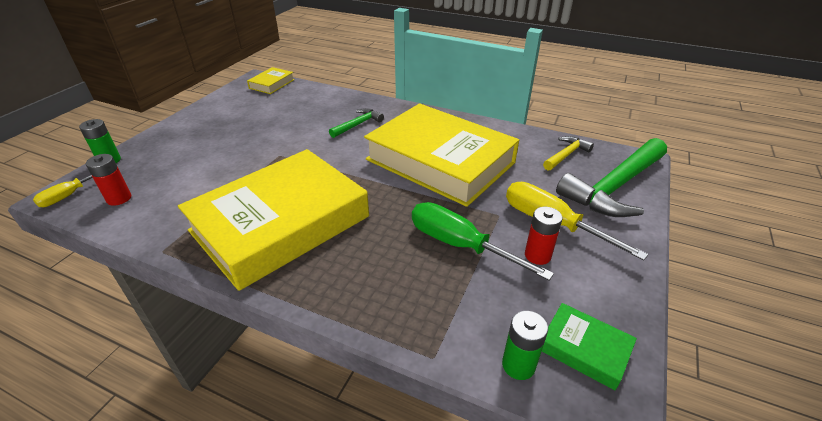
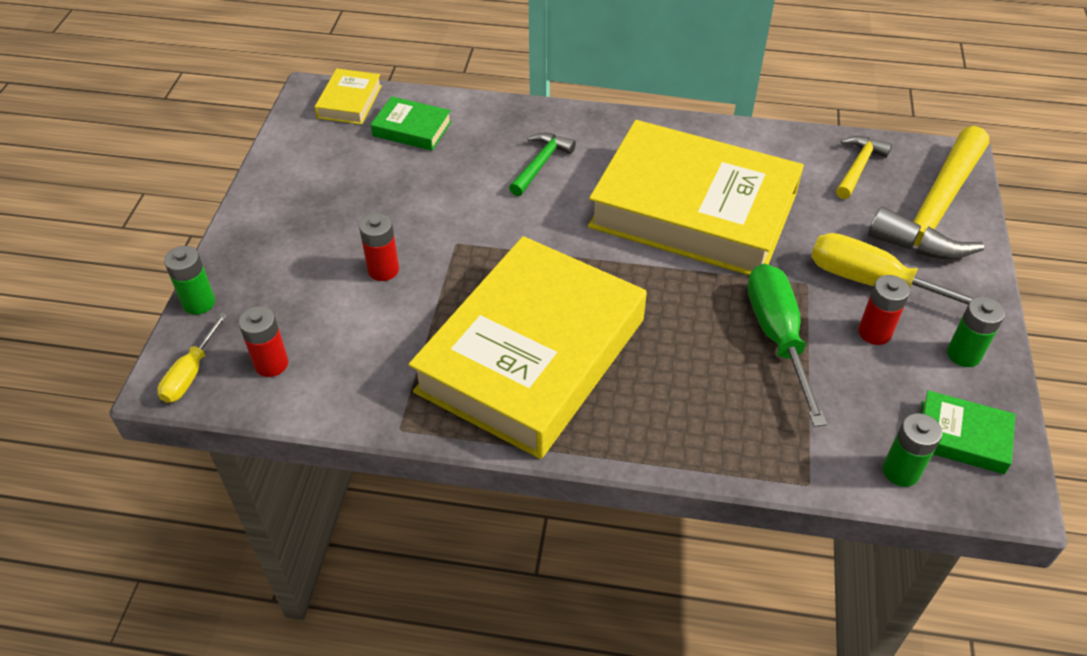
camera: 15 degrees left, 10 degrees up
green screwdriver [412,202,554,281] -> green screwdriver turned 60 degrees clockwise [747,263,827,427]
green hammer [556,138,667,217] -> yellow hammer [868,126,989,260]
none -> red battery [359,213,399,281]
none -> green book [371,96,452,151]
none -> green battery [947,297,1005,367]

